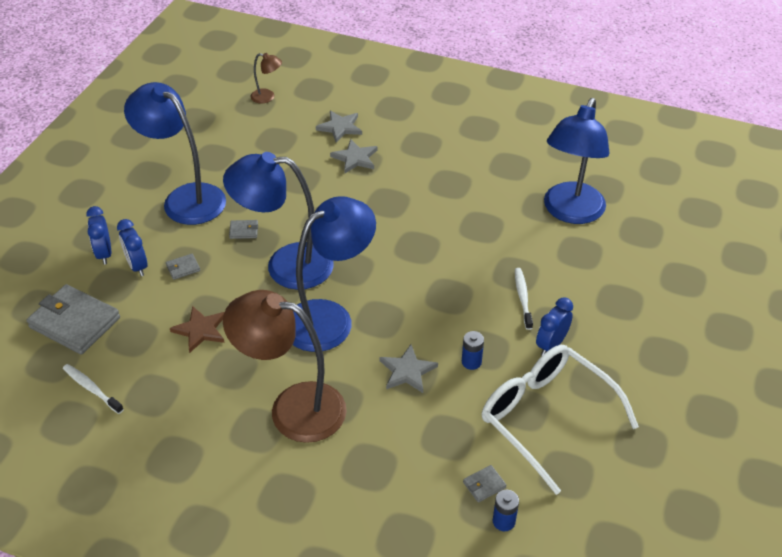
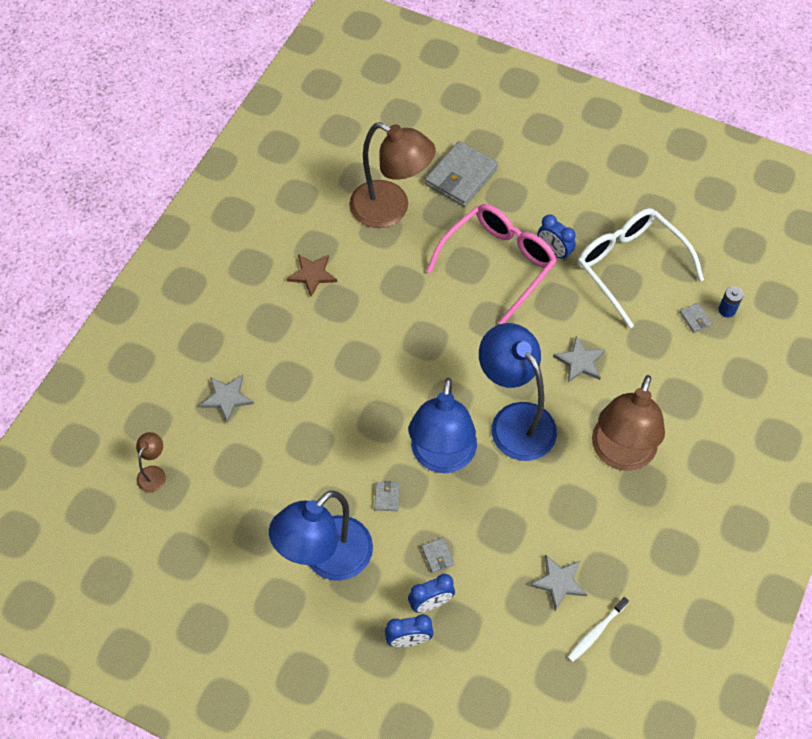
camera: 85 degrees left, 15 degrees up
grey wallet [26,284,120,354] -> grey wallet moved to [425,141,498,207]
brown star [170,306,225,353] -> brown star moved to [287,254,337,297]
grey star [330,139,378,173] -> grey star moved to [530,554,588,611]
blue battery [462,331,484,370] -> none
white glasses [482,345,639,495] -> white glasses turned 90 degrees clockwise [578,208,704,328]
white toothbrush [515,268,533,330] -> pink glasses [427,204,557,324]
blue lamp [544,98,609,224] -> brown lamp [349,122,436,228]

